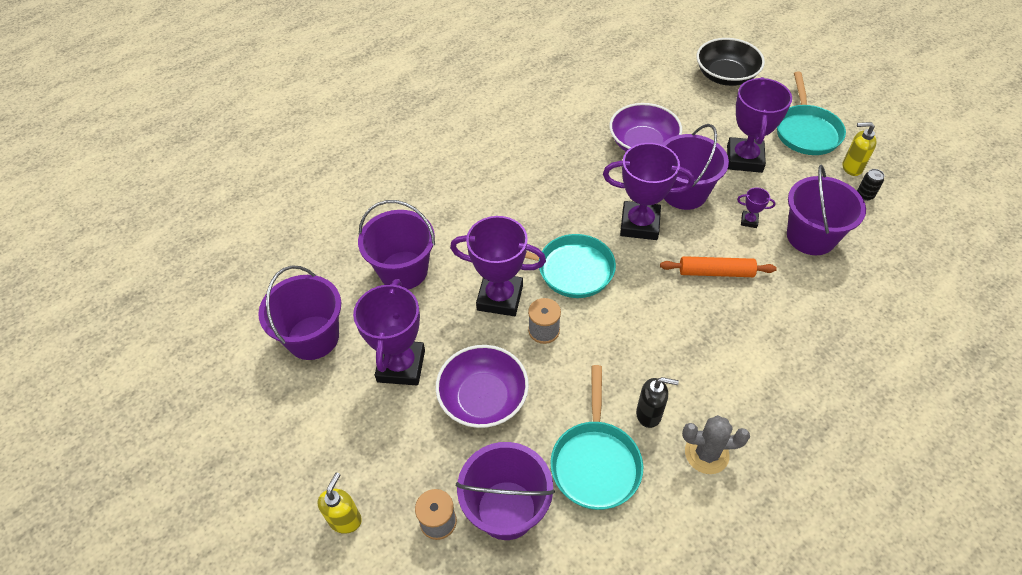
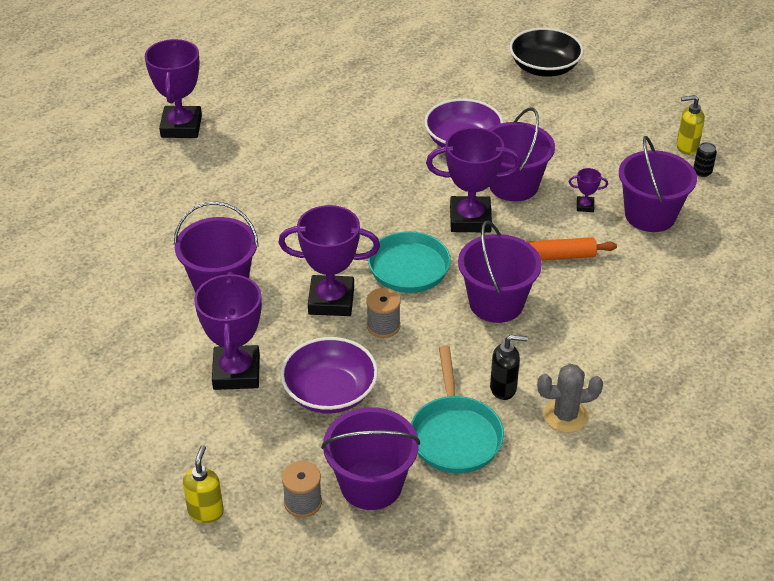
camera: 10 degrees left, 10 degrees down
purple bucket [258,265,341,360] -> purple bucket moved to [458,220,542,323]
purple trophy [727,77,792,173] -> purple trophy moved to [145,39,202,138]
turquoise pan [777,72,846,155] -> none

